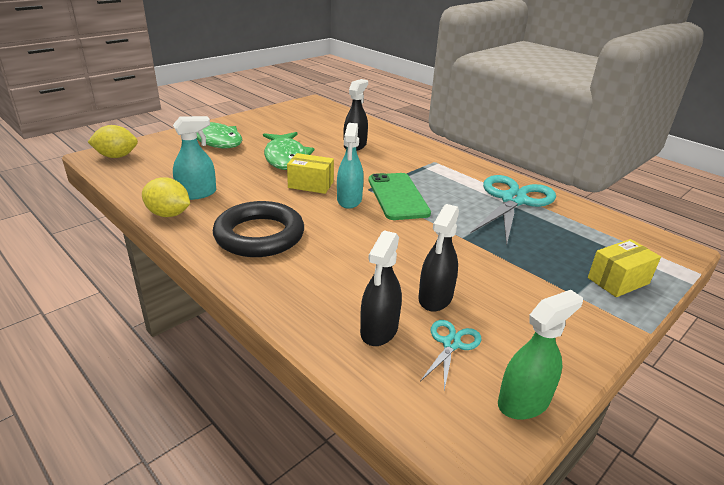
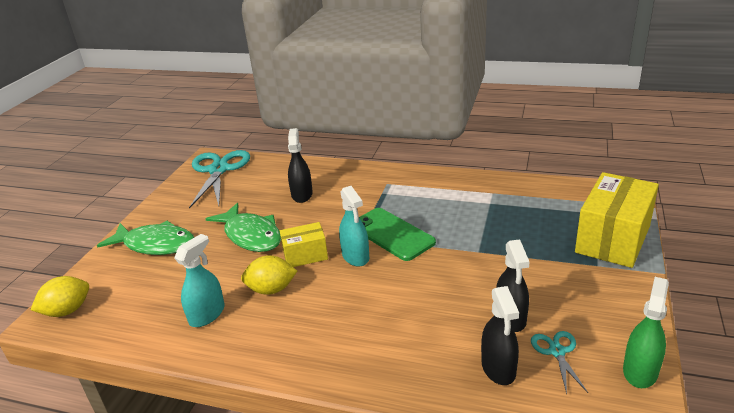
camera: 25 degrees left, 0 degrees up
yellow lemon [142,178,190,217] -> yellow lemon moved to [241,255,297,295]
black ring [213,201,304,257] -> none
turquoise scissors [470,175,556,246] -> turquoise scissors moved to [189,150,250,209]
yellow box [588,239,661,297] -> yellow box [575,172,659,268], size x1.84

